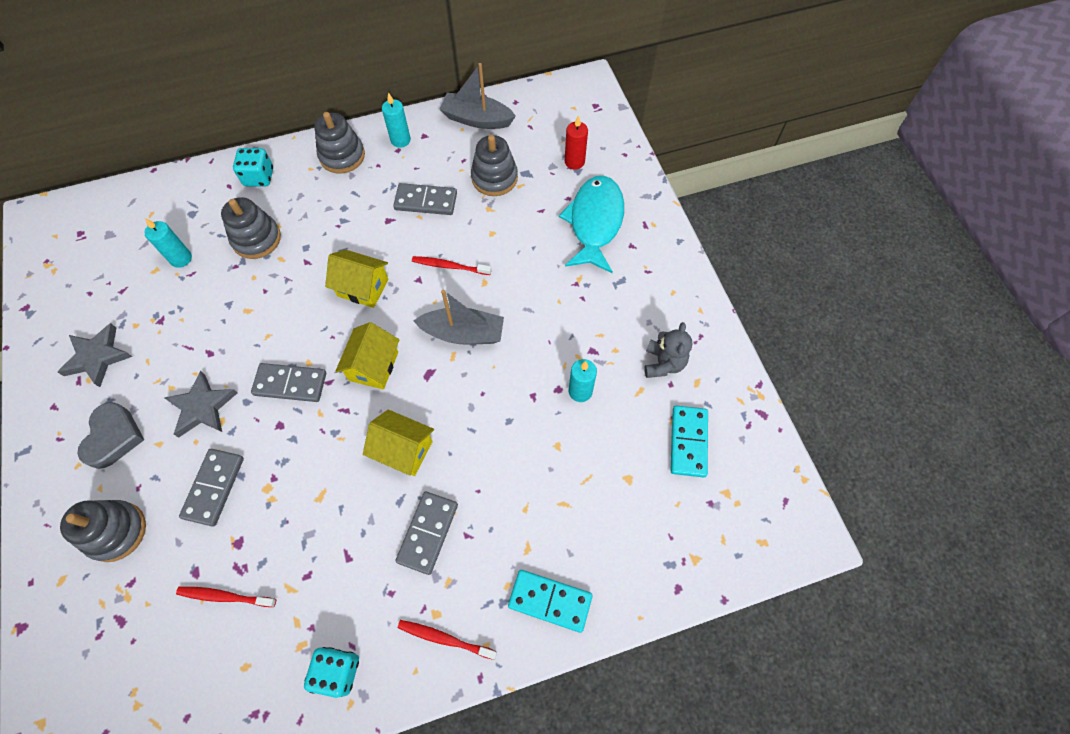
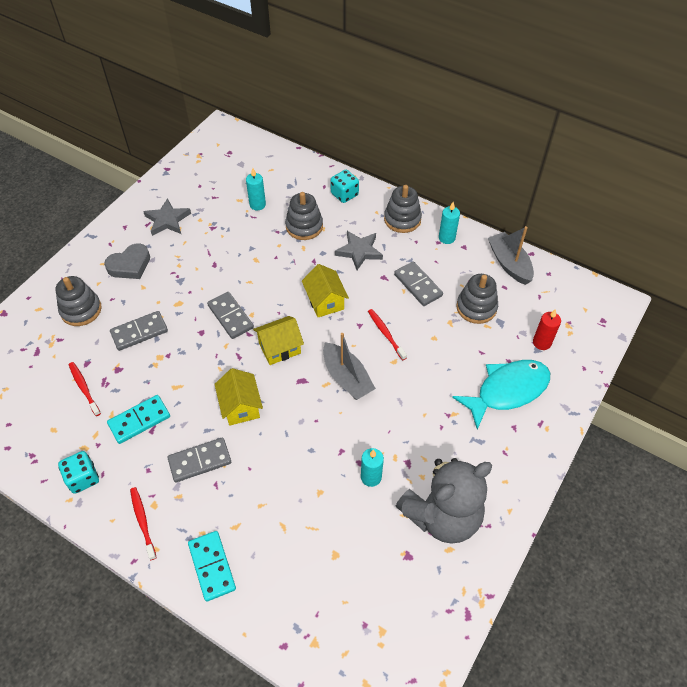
camera: 50 degrees right, 10 degrees down
grey star [164,371,237,438] -> grey star moved to [335,231,383,270]
grey teddy bear [644,322,693,378] -> grey teddy bear [396,458,492,544], size x2.01
turquoise domino [671,405,708,478] -> turquoise domino moved to [107,395,170,444]

